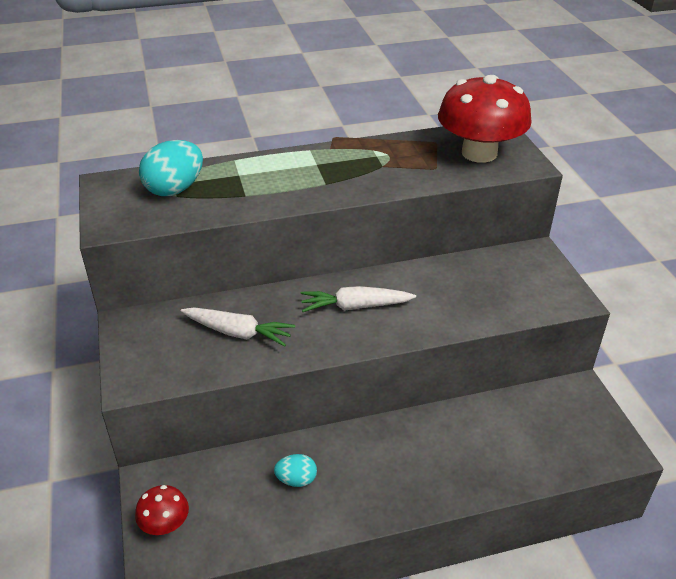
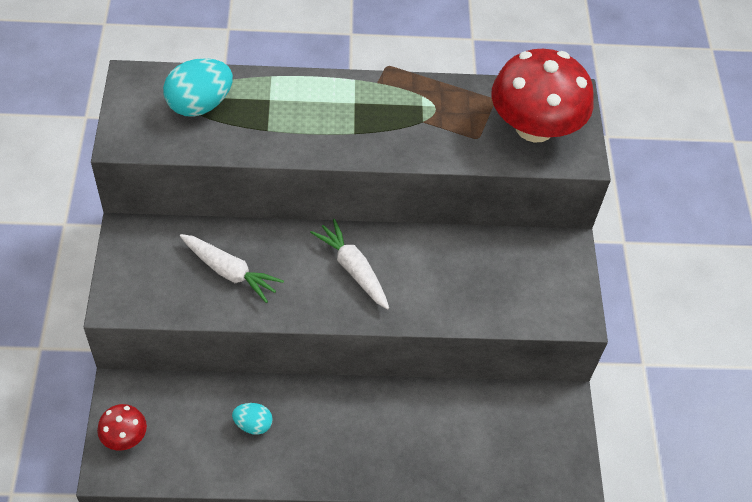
camera: 10 degrees right, 15 degrees up
white carrot [301,286,416,312] -> white carrot turned 45 degrees clockwise [310,219,389,310]

